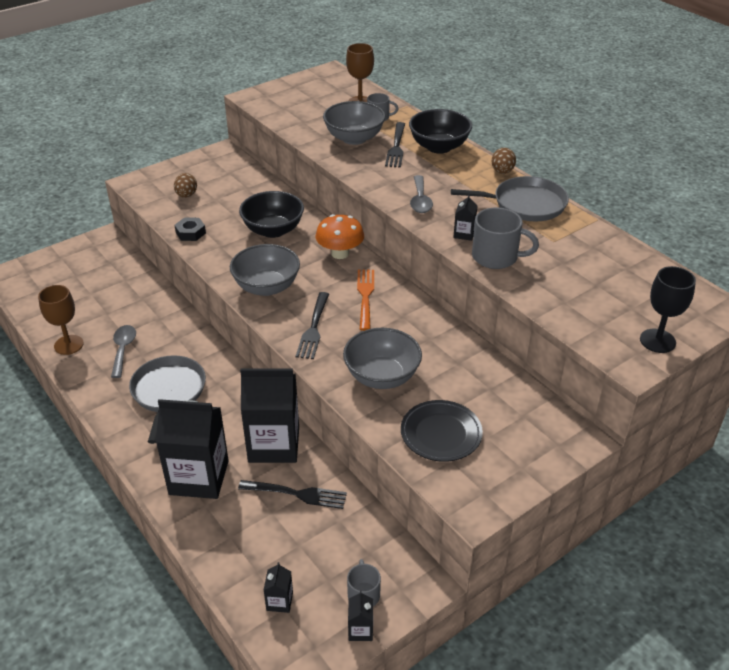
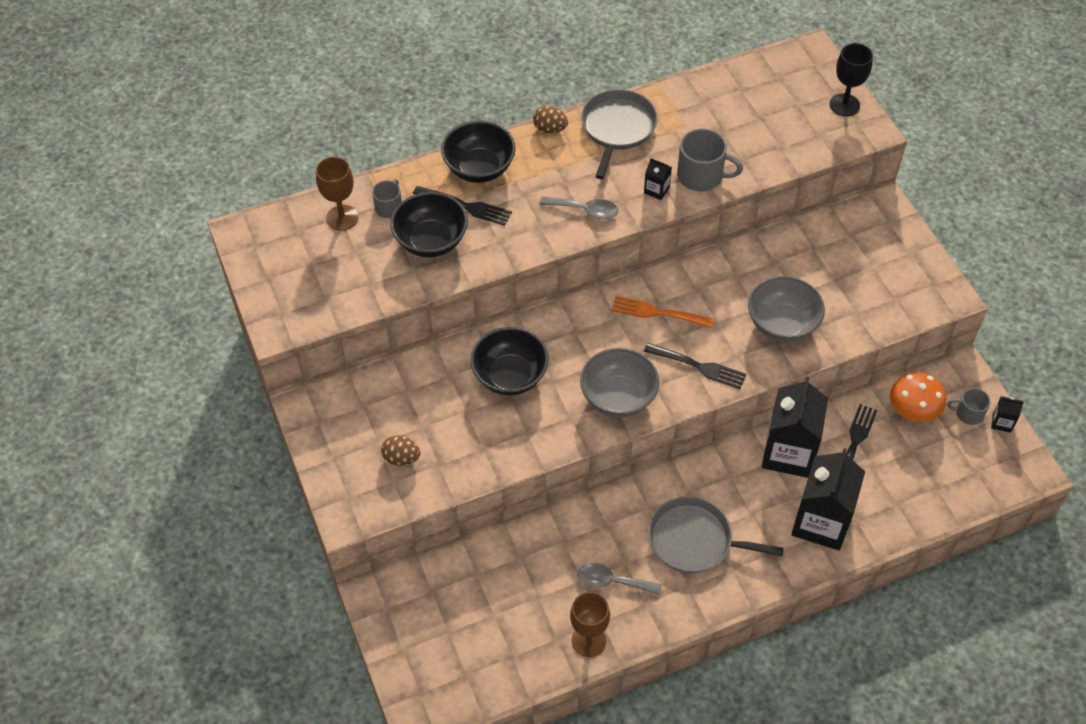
camera: 75 degrees left, 15 degrees up
black nut [175,218,206,241] -> none
black carton [264,562,293,613] -> none
orange mushroom [315,214,364,259] -> orange mushroom moved to [890,372,946,422]
grey bowl [323,101,385,145] -> black bowl [390,192,468,257]
black plate [401,400,483,462] -> none
grey mug [472,207,539,269] -> grey mug turned 75 degrees clockwise [677,129,743,191]

